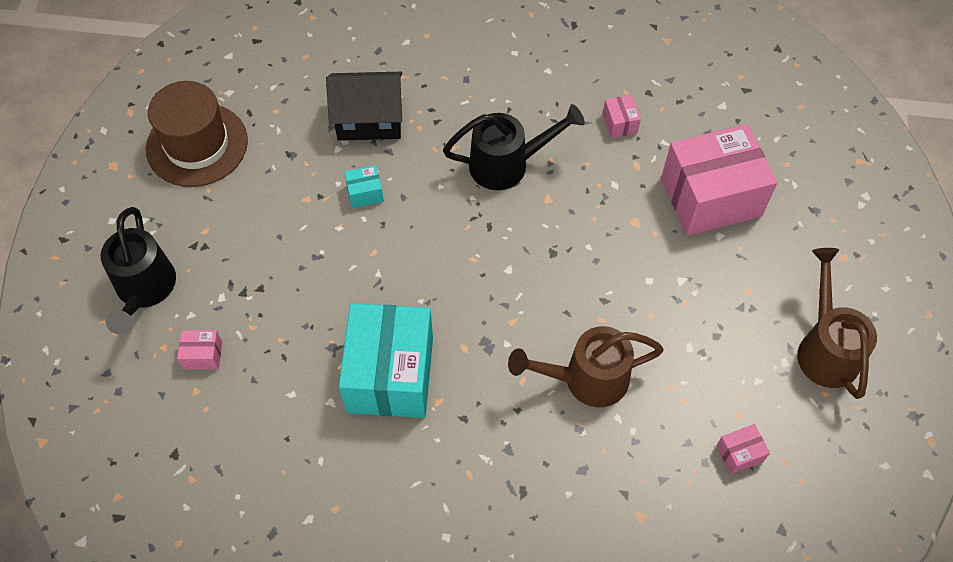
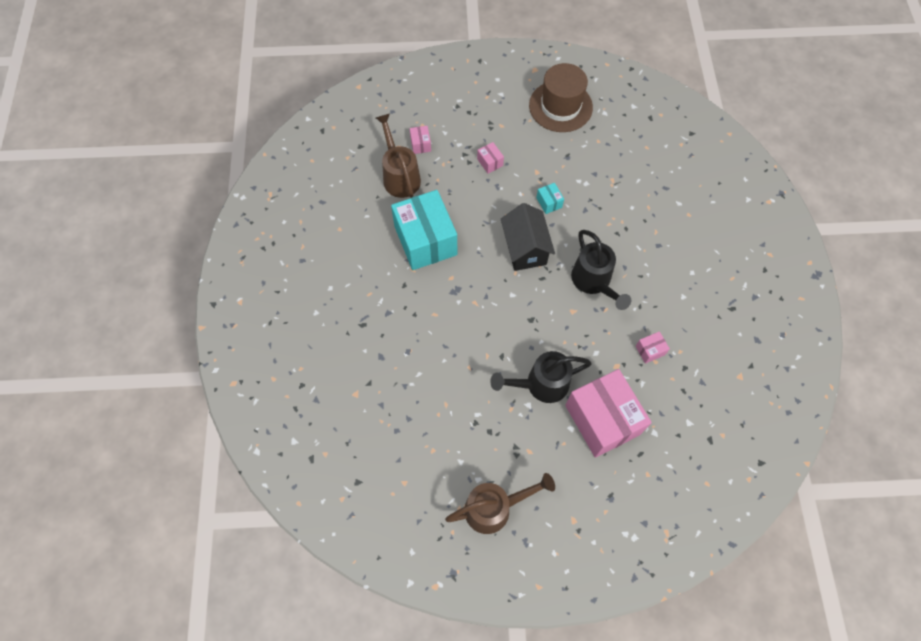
camera: 80 degrees right, 5 degrees up
black watering can [101,207,176,335] -> black watering can moved to [490,351,592,403]
black house [326,72,402,141] -> black house moved to [501,203,555,271]
turquoise box [339,303,433,418] -> turquoise box turned 75 degrees clockwise [391,190,457,270]
brown watering can [508,326,664,407] -> brown watering can moved to [376,114,421,198]
pink box [716,424,770,475] -> pink box moved to [477,142,504,174]

